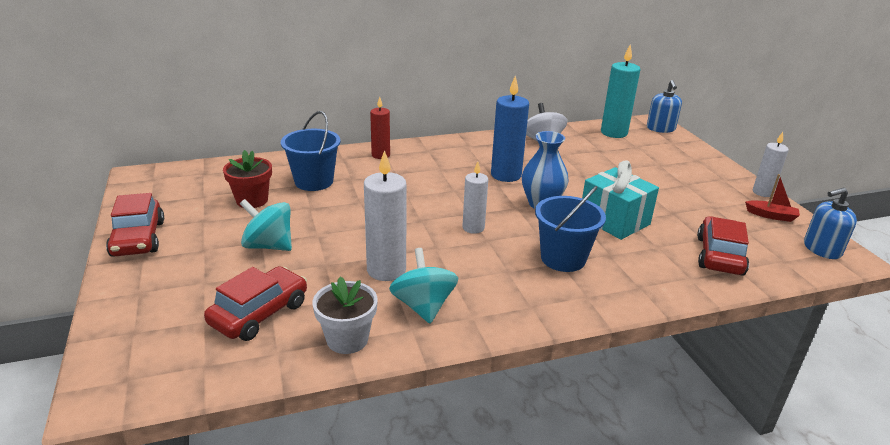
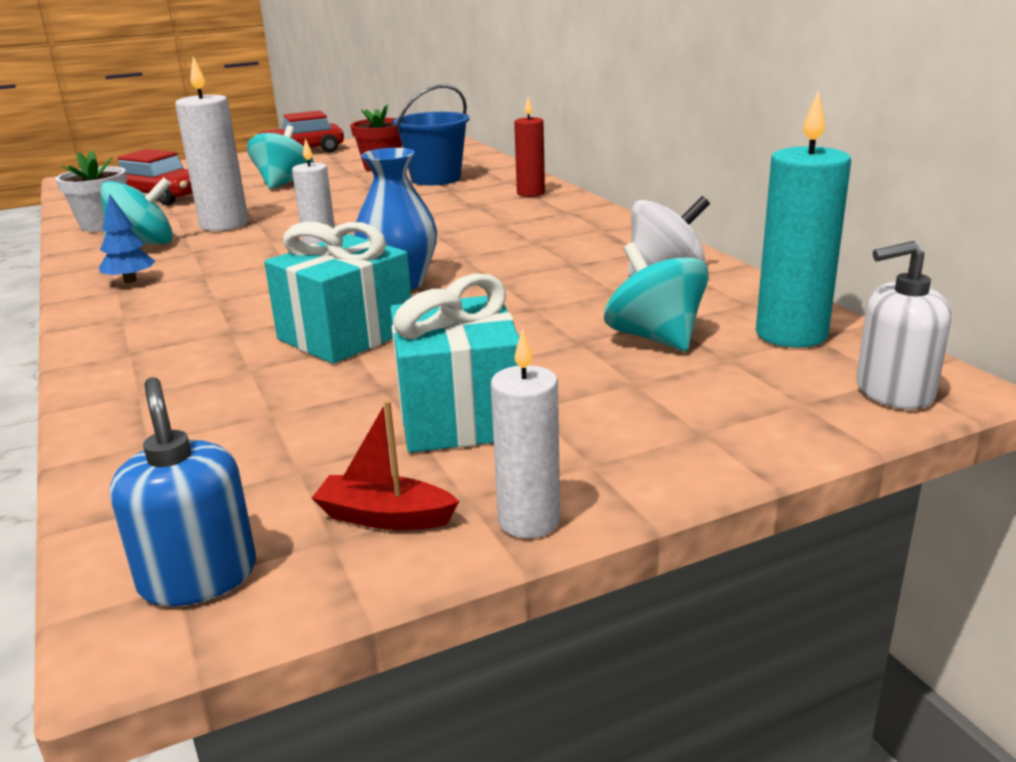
camera: 85 degrees right, 5 degrees down
blue candle [491,76,529,182] -> none
blue bucket [535,186,606,272] -> none
blue soap dispenser [647,80,682,133] -> white soap dispenser [856,241,951,409]
red car [697,216,749,276] -> none
red boat [745,174,800,222] -> red boat turned 90 degrees clockwise [312,400,459,530]
none -> blue tree [99,193,155,283]
none -> turquoise gift [390,273,519,453]
none -> turquoise spinning top [604,242,709,351]

